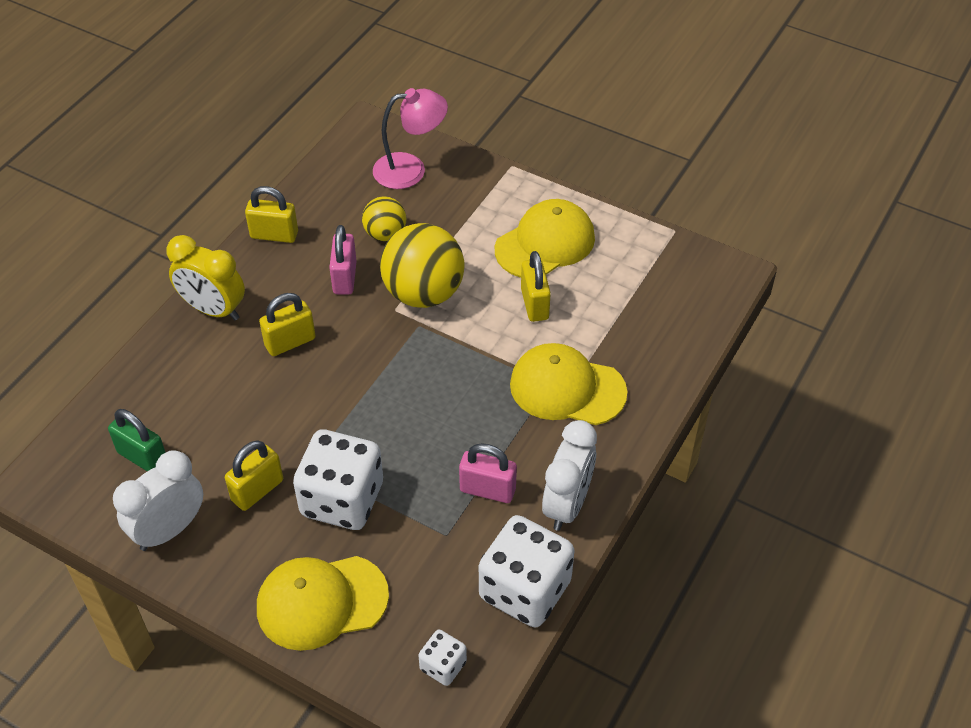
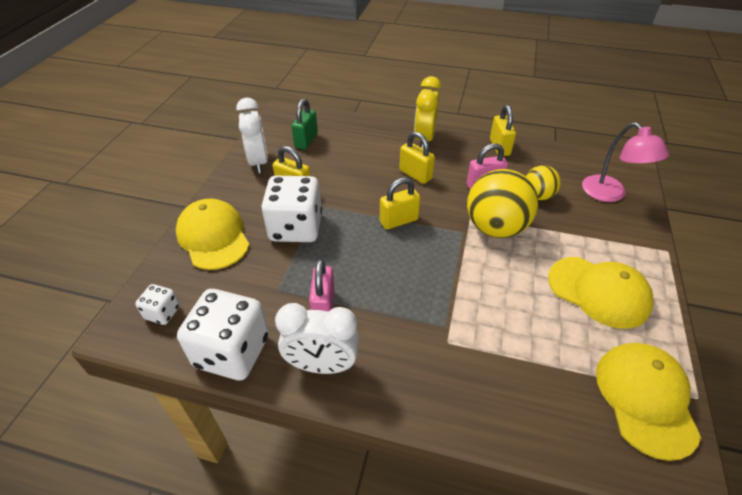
camera: 75 degrees right, 5 degrees down
white clock [113,450,203,551] -> white clock turned 45 degrees clockwise [237,98,268,173]
yellow cap [510,343,627,425] -> yellow cap moved to [596,343,701,461]
yellow padlock [521,251,551,322] -> yellow padlock moved to [380,177,420,230]

